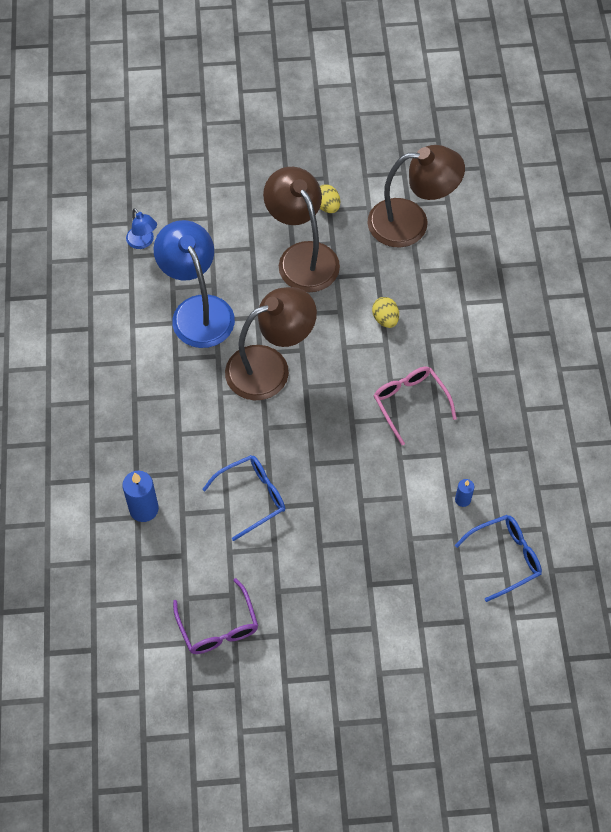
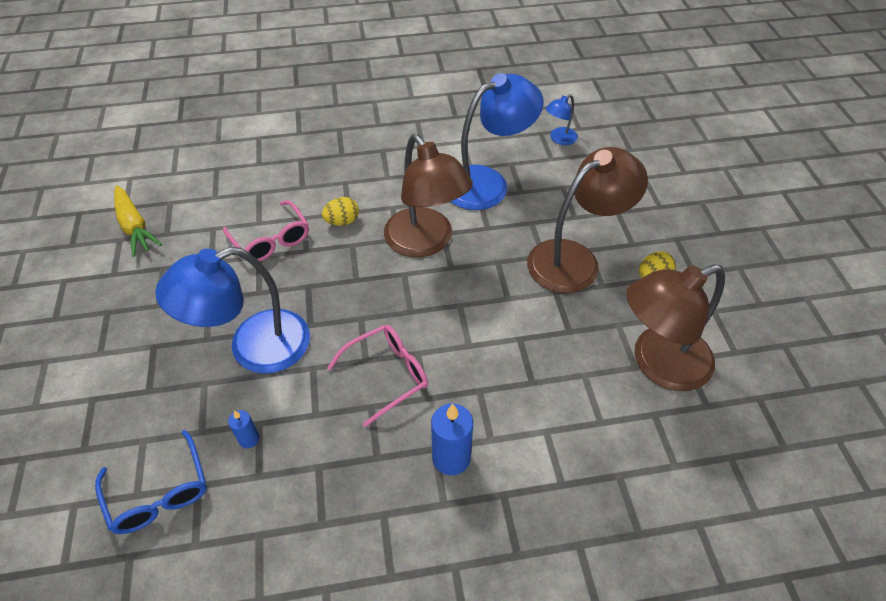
camera: 85 degrees right, 10 degrees down
blue candle [122,471,159,522] -> blue candle moved to [431,403,473,476]
purple glasses [173,578,258,654] -> yellow carrot [114,185,162,257]
blue glasses [202,455,285,541] -> pink glasses [223,200,309,261]
brown lamp [368,145,465,248] -> brown lamp turned 75 degrees clockwise [626,264,725,391]
yellow egg [372,297,399,328] -> yellow egg moved to [322,197,359,226]
none -> blue lamp [155,247,310,374]

